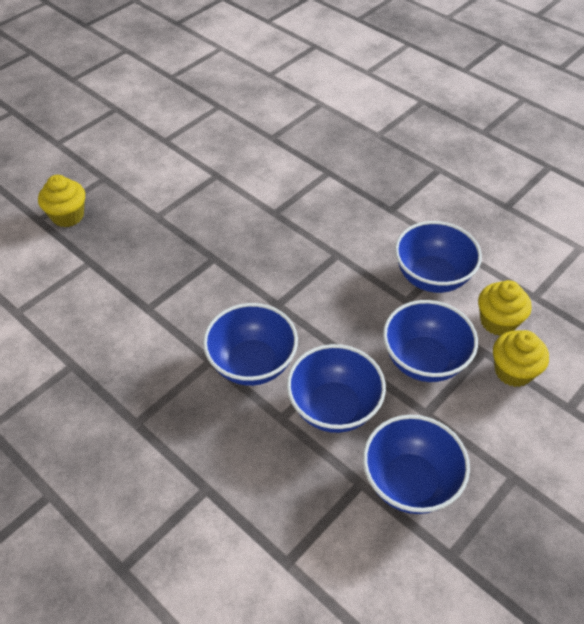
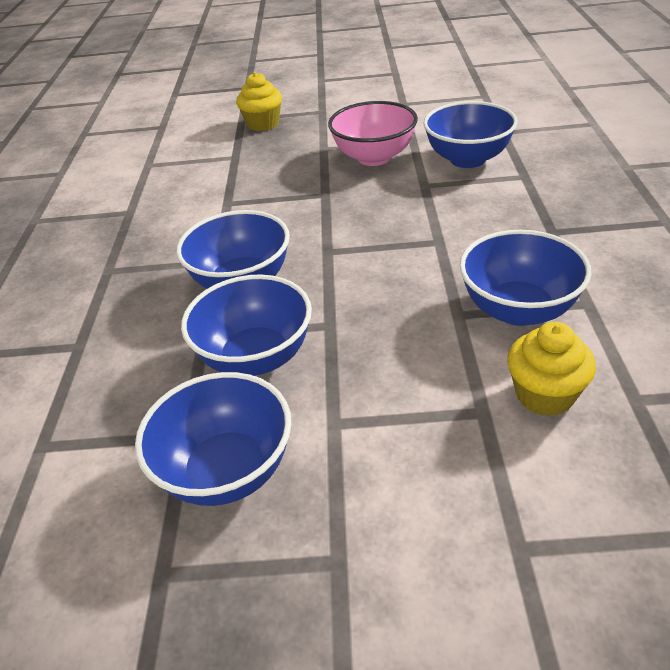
camera: 50 degrees right, 10 degrees down
blue bowl [383,300,478,382] -> blue bowl moved to [423,101,518,168]
yellow cupcake [493,330,549,387] -> none
none -> pink bowl [328,101,418,166]

